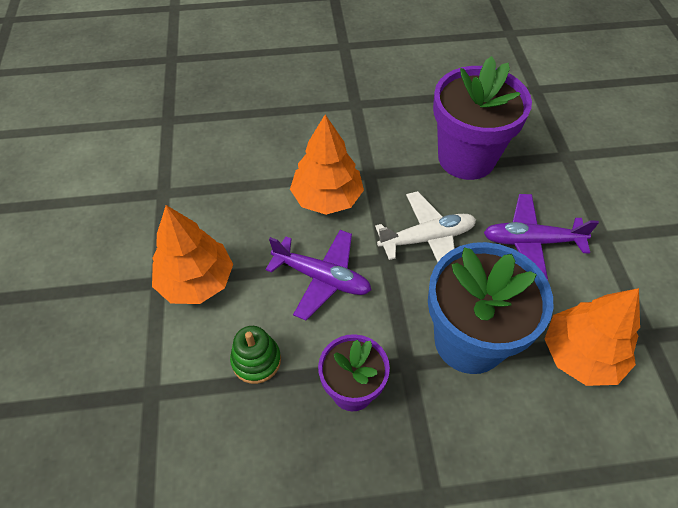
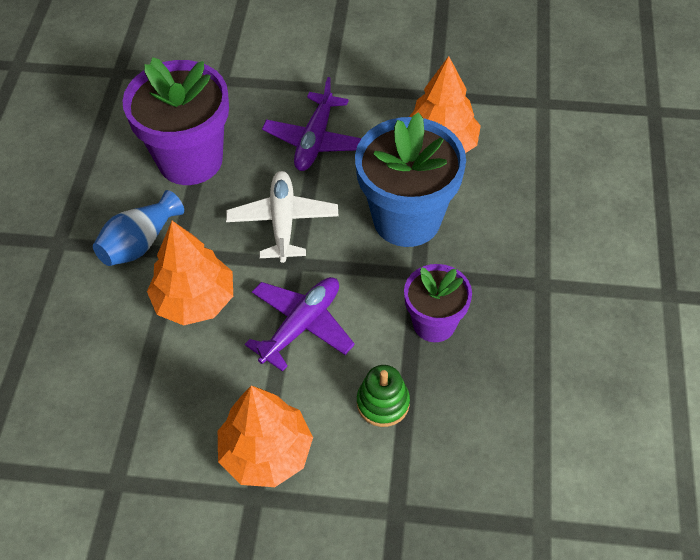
camera: 75 degrees left, 0 degrees up
none -> blue vase [93,190,184,266]

